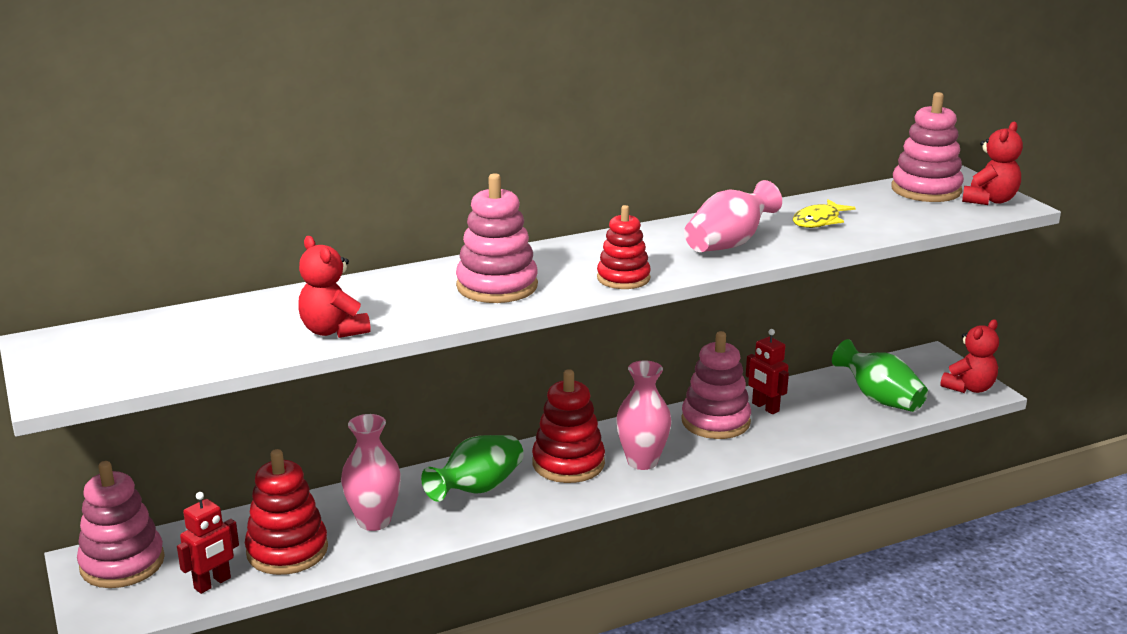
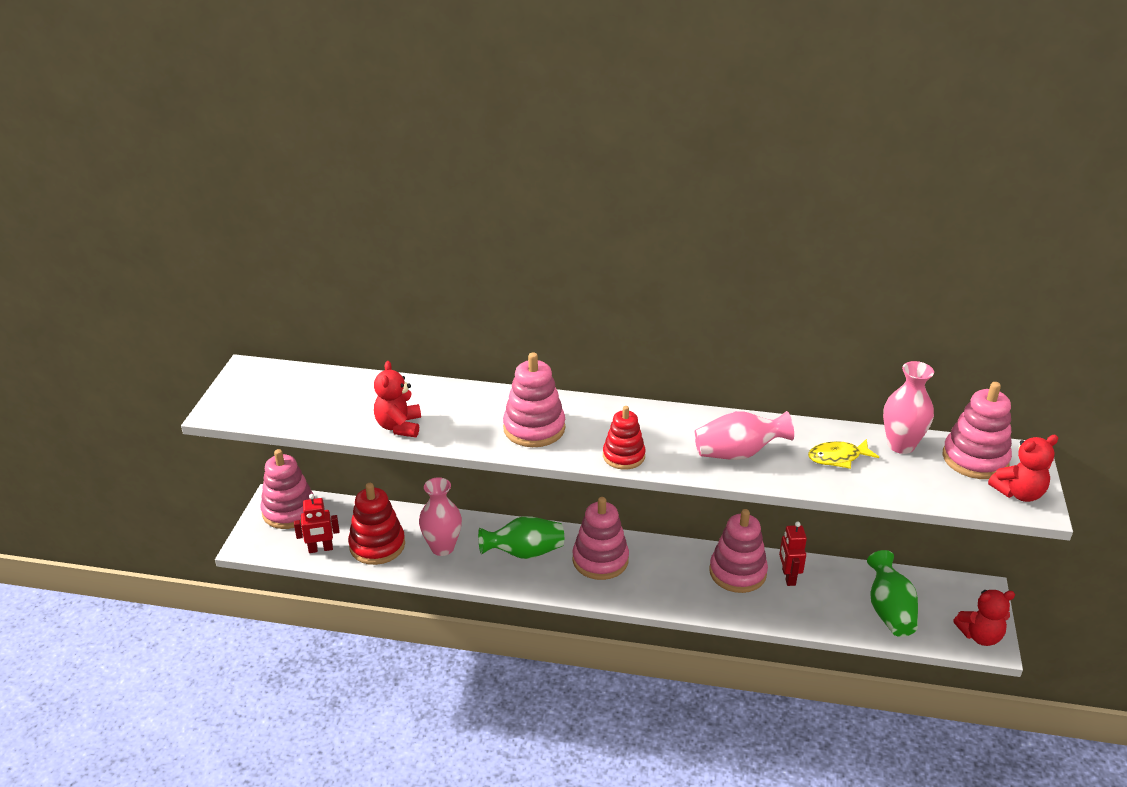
camera: 35 degrees right, 10 degrees up
red stacking toy [532,369,605,483] -> pink stacking toy [572,497,629,580]
pink vase [616,360,672,470] -> pink vase moved to [883,361,934,454]

